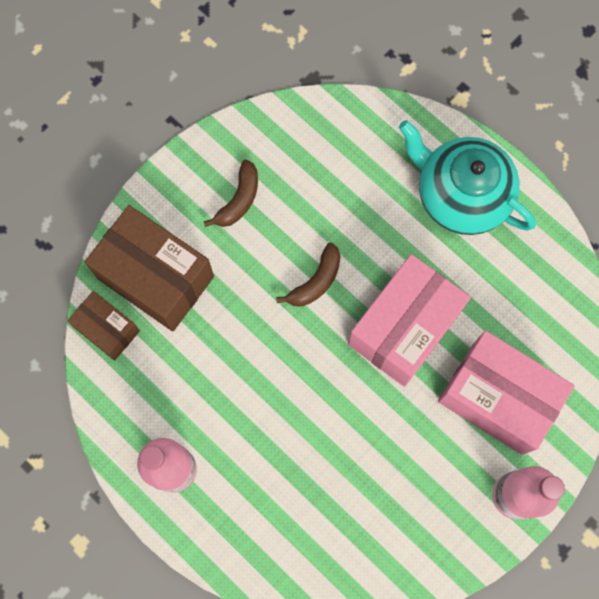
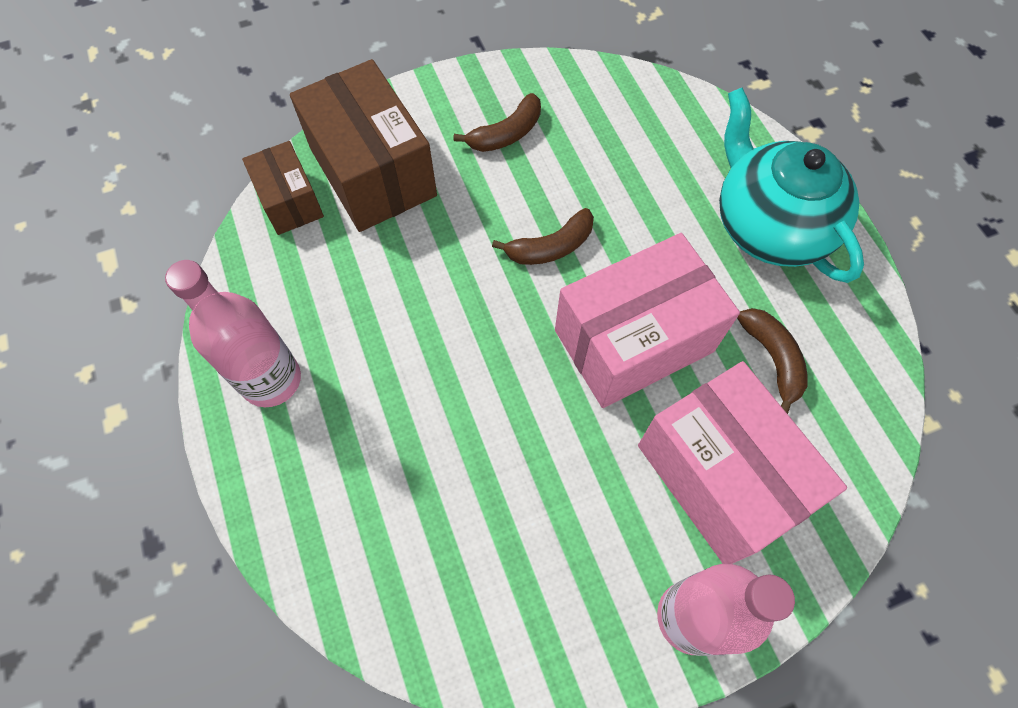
camera: 25 degrees right, 10 degrees down
none -> brown banana [737,308,808,414]

